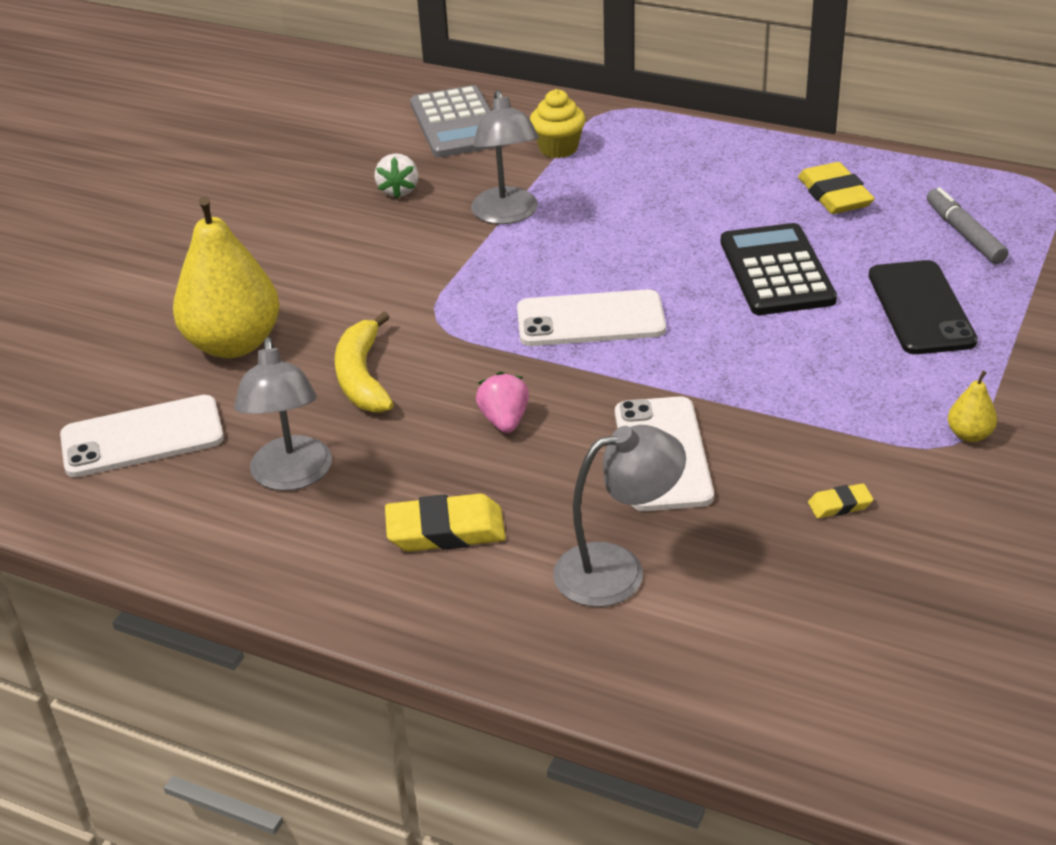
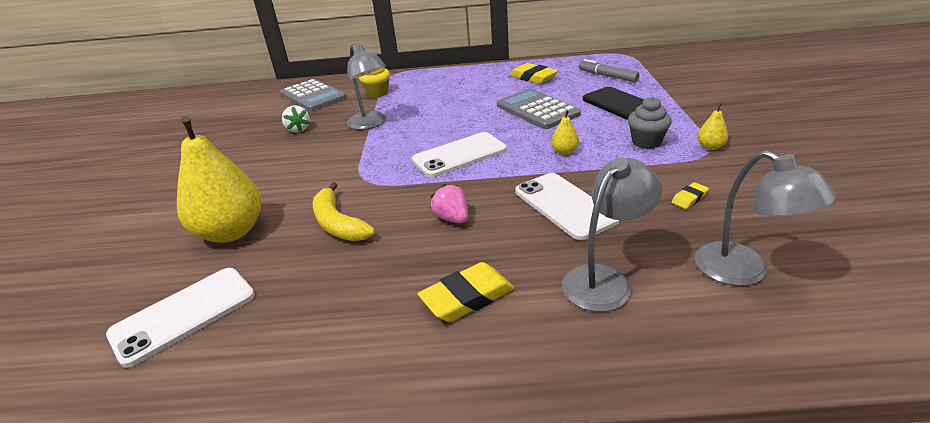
camera: 25 degrees left, 5 degrees down
grey lamp [234,337,332,491] -> grey lamp moved to [695,150,837,286]
black calculator [720,223,837,315] -> grey calculator [497,89,581,129]
none -> yellow pear [551,110,579,155]
none -> grey cupcake [628,97,672,149]

